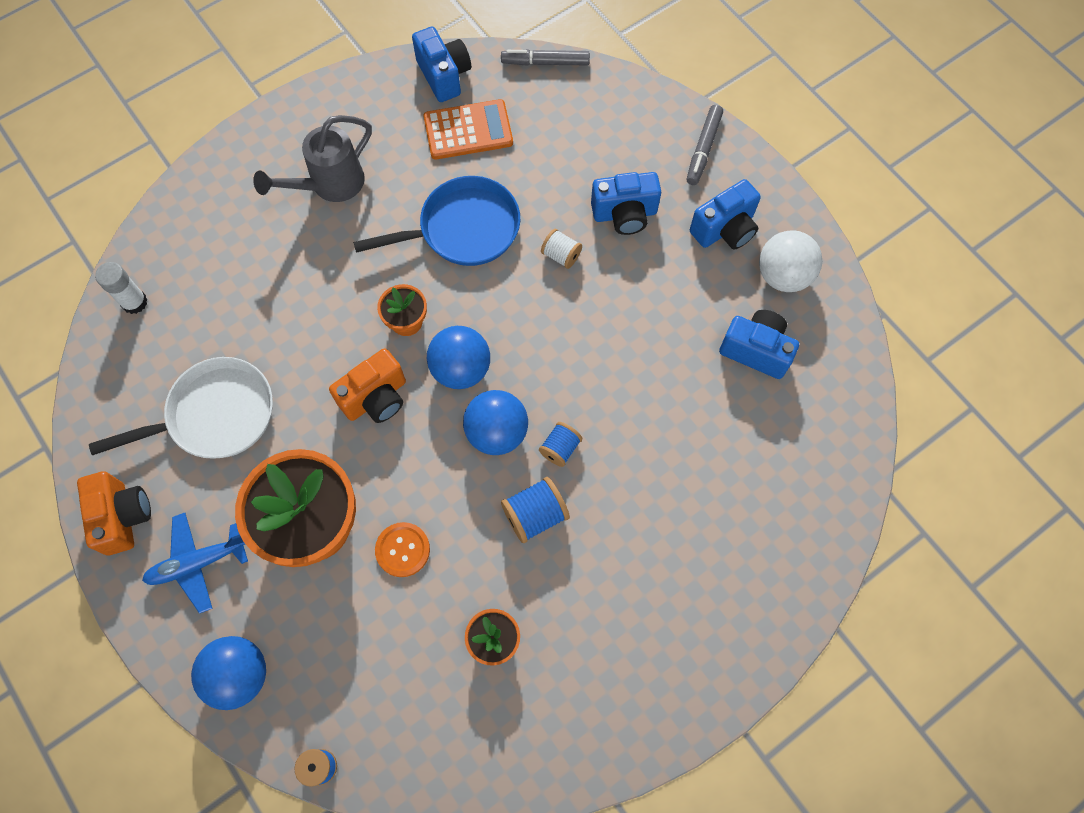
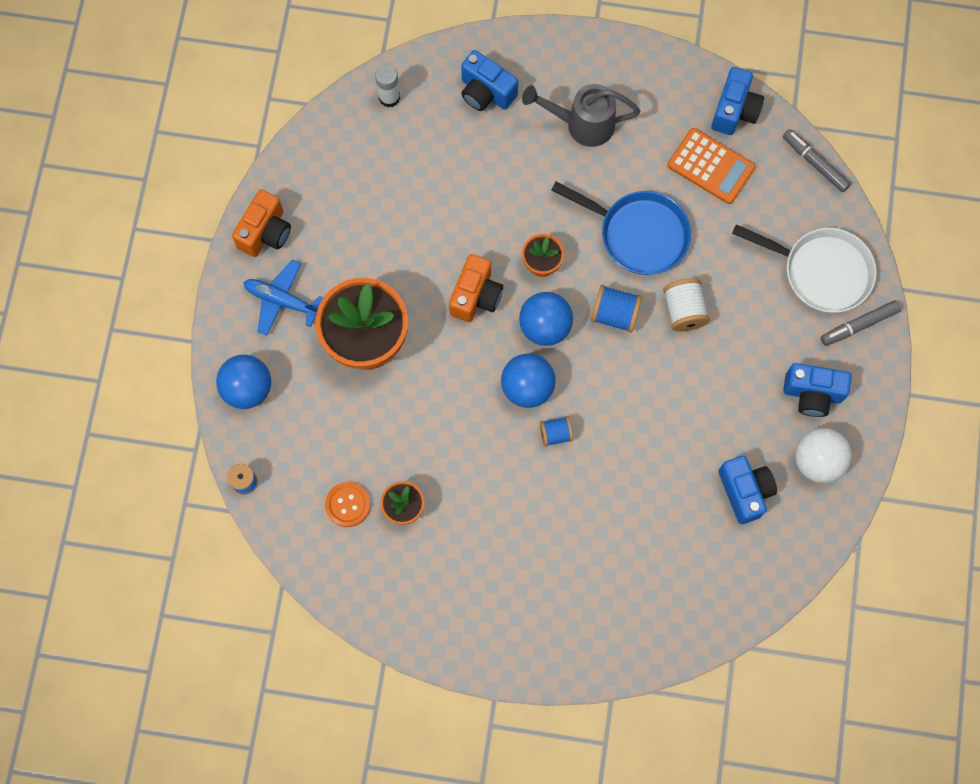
camera: 45 degrees right, 5 degrees up
white pan [89,357,273,459] -> white pan moved to [732,224,877,313]
orange camera [329,348,406,423] -> orange camera turned 75 degrees counterclockwise [449,254,503,322]
orange button [375,522,430,577] -> orange button moved to [325,482,370,527]
blue spool [501,477,570,543] -> blue spool moved to [591,285,642,333]
white spool [541,229,582,269] -> white spool [663,278,710,332], size x1.51
blue camera [591,172,661,235] -> blue camera moved to [461,50,518,111]

